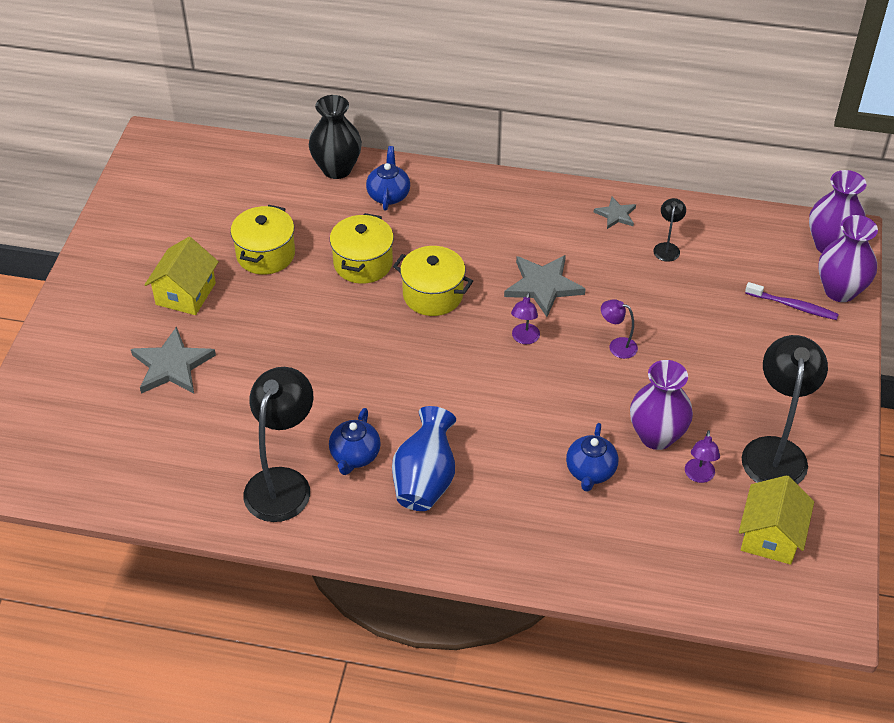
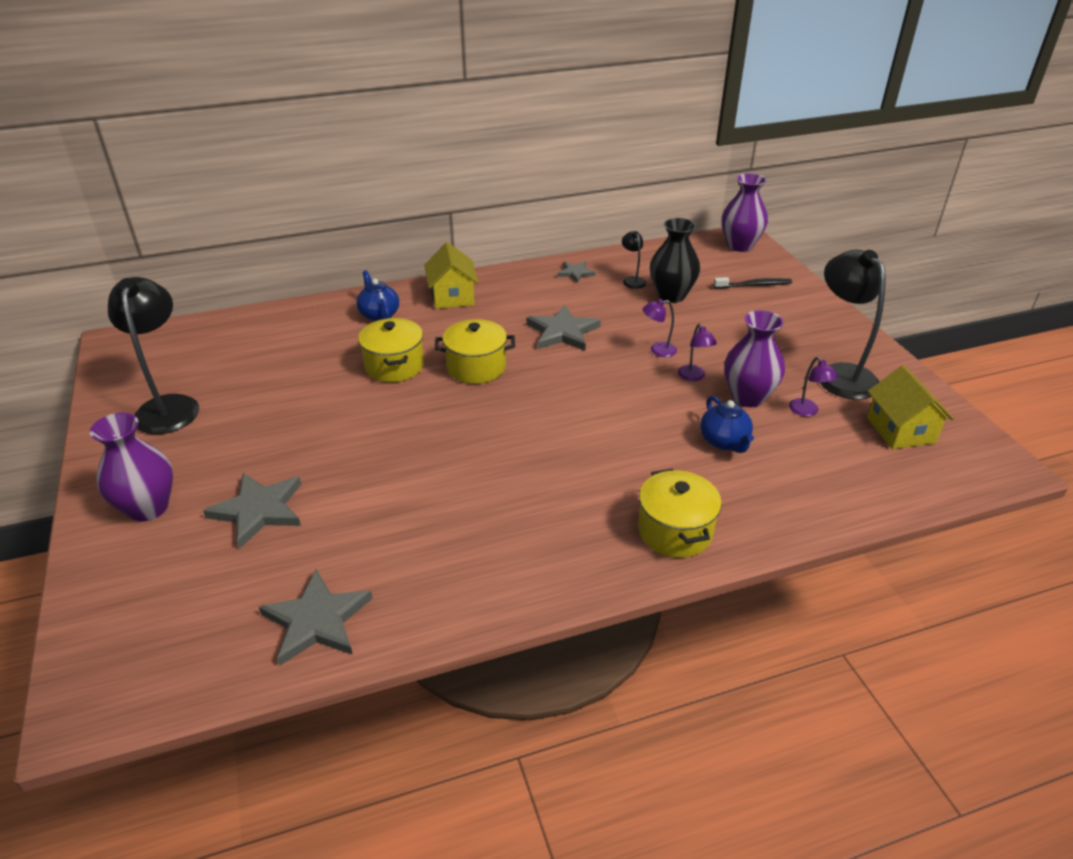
camera: 30 degrees left, 10 degrees down
yellow house [144,237,219,315] -> yellow house moved to [424,242,479,309]
yellow pot [230,205,295,275] -> yellow pot moved to [638,469,722,558]
black lamp [243,367,313,522] -> black lamp moved to [108,277,199,435]
black vase [309,95,362,179] -> black vase moved to [650,218,700,303]
blue teapot [329,408,381,475] -> none
blue vase [392,406,456,511] -> none
purple lamp [511,293,540,344] -> purple lamp moved to [678,323,717,381]
purple toothbrush [745,282,839,320] -> black toothbrush [713,277,792,289]
purple vase [818,215,878,302] -> purple vase moved to [90,413,173,522]
none -> grey star [259,569,373,666]

